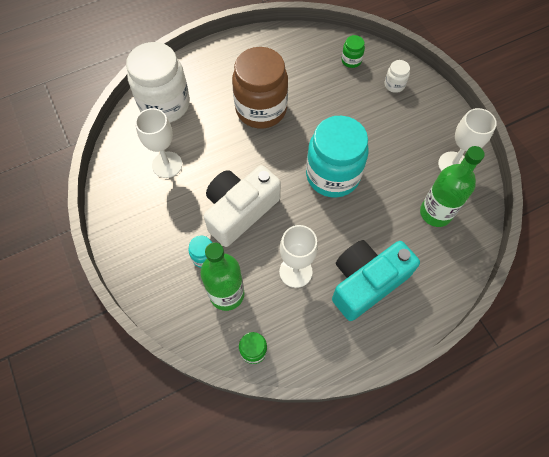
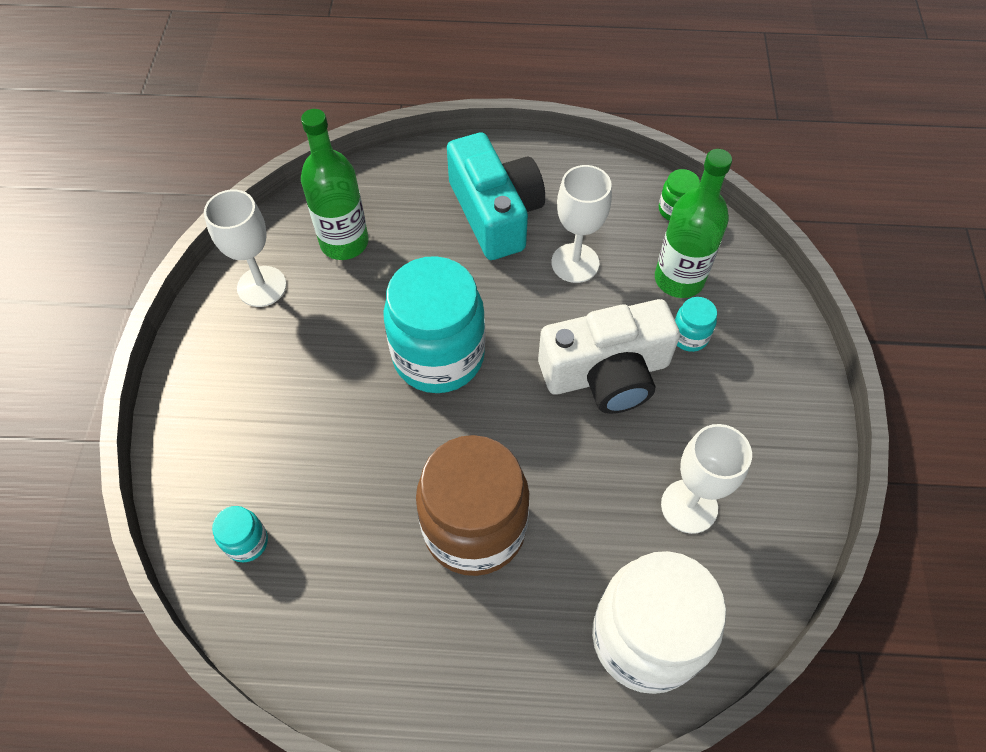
camera: 150 degrees left, 5 degrees down
turquoise camera [332,240,420,321] -> turquoise camera turned 105 degrees counterclockwise [447,132,545,260]
green jar [341,35,365,68] -> turquoise jar [212,506,268,562]
white jar [385,60,410,93] -> none

